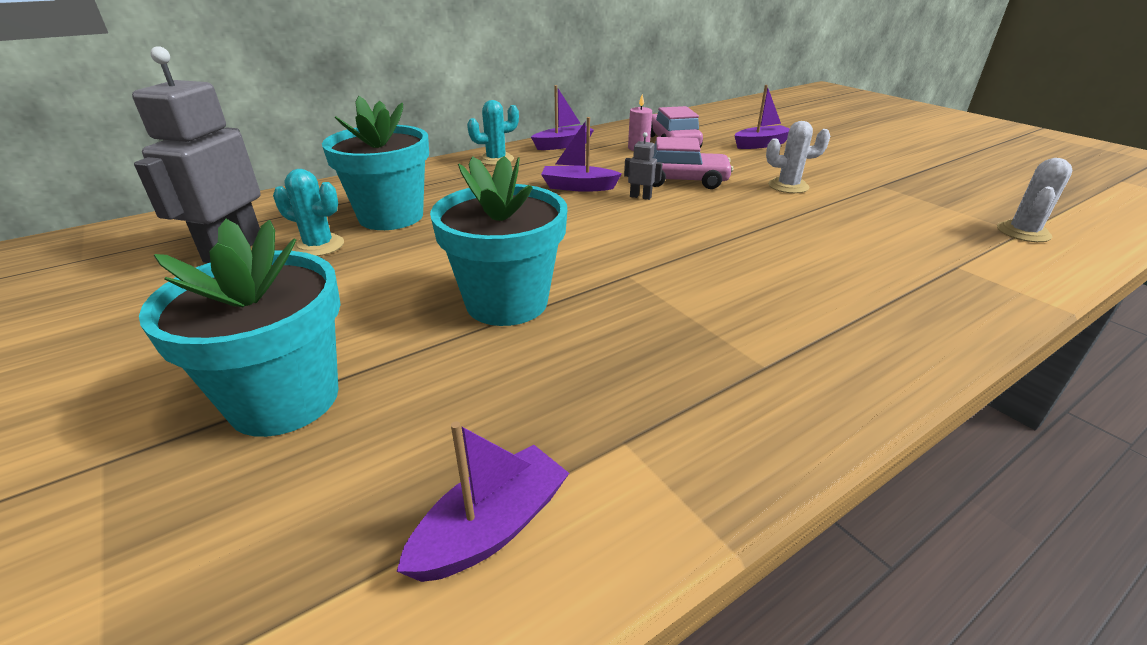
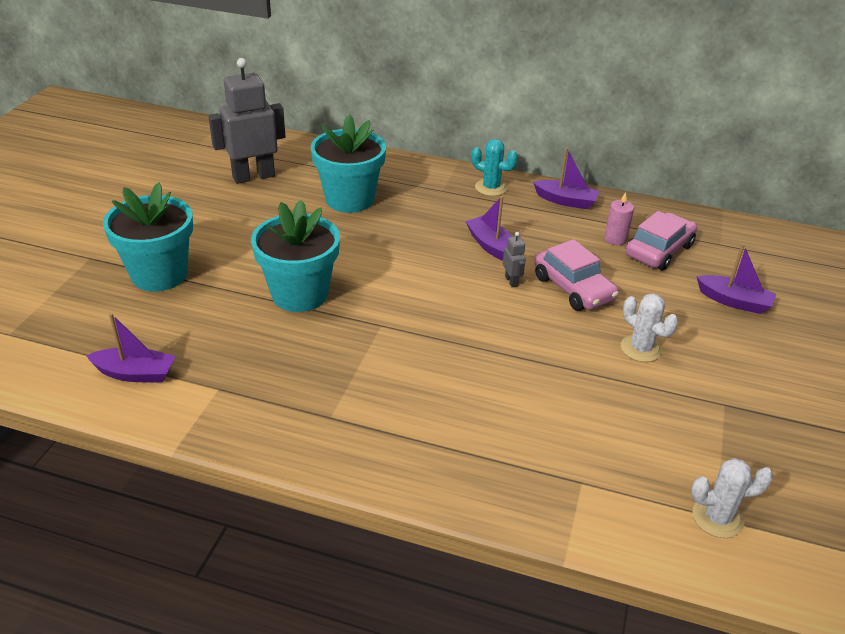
camera: 50 degrees right, 5 degrees up
turquoise cactus [273,169,344,256] -> none

